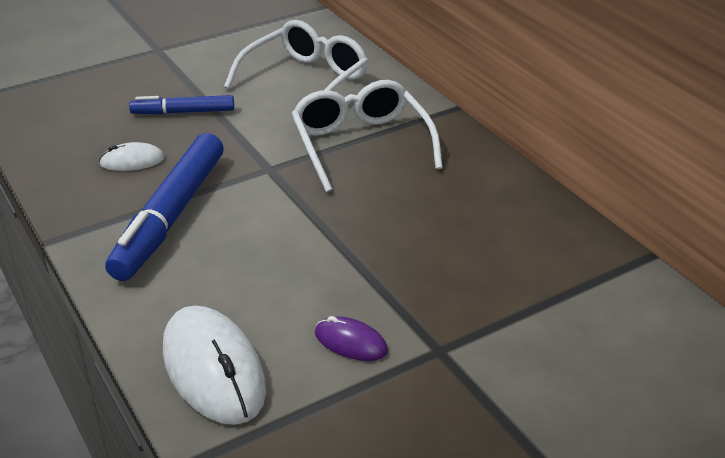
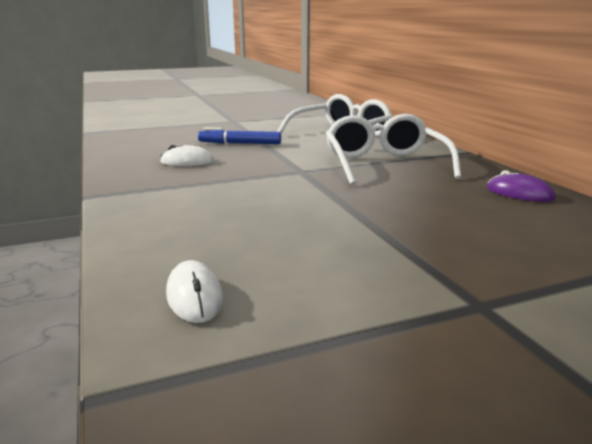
camera: 10 degrees right, 15 degrees down
blue marker [105,133,224,281] -> none
white mouse [163,305,266,425] -> white mouse [166,260,223,323], size x0.50
purple mouse [315,316,388,361] -> purple mouse moved to [487,170,555,202]

